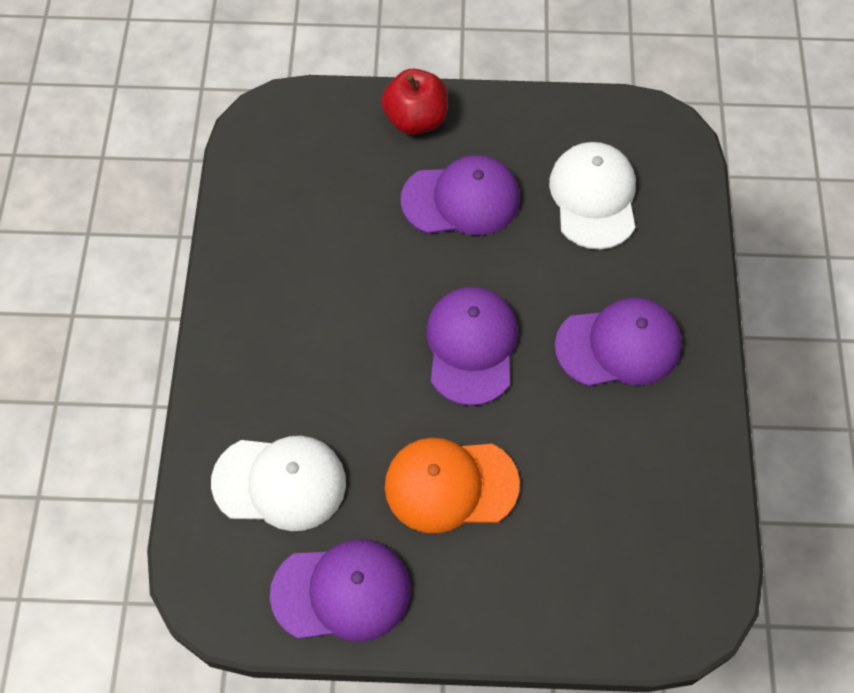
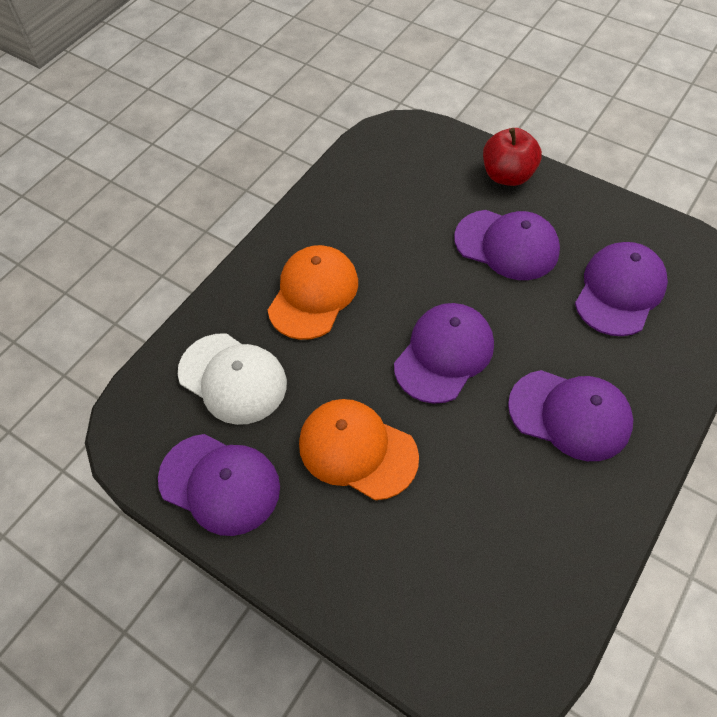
camera: 35 degrees right, 5 degrees down
white cap [549,142,636,250] -> purple cap [575,242,668,336]
none -> orange cap [268,245,358,340]

